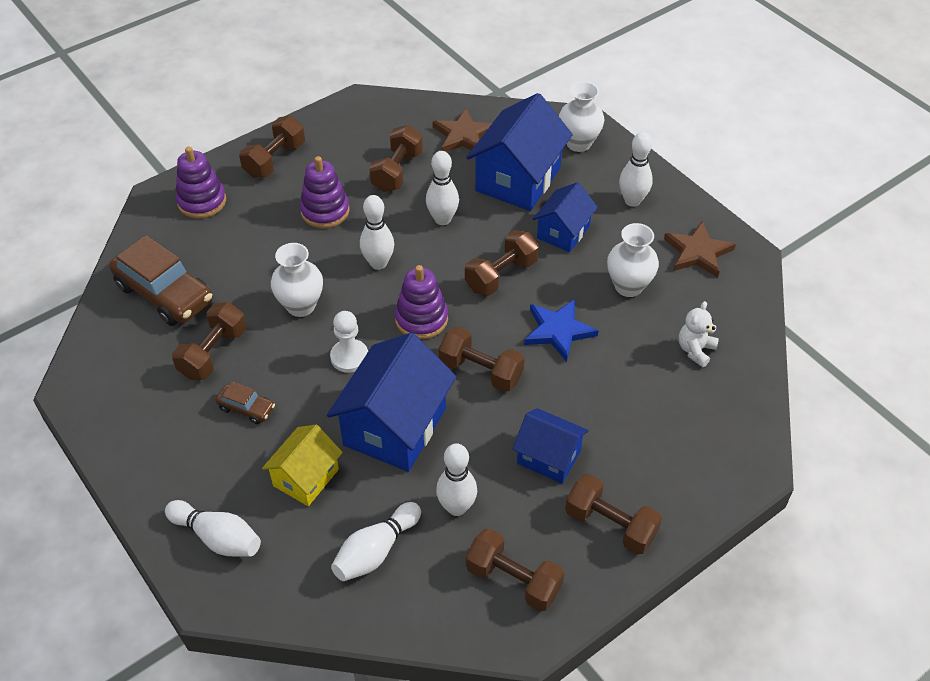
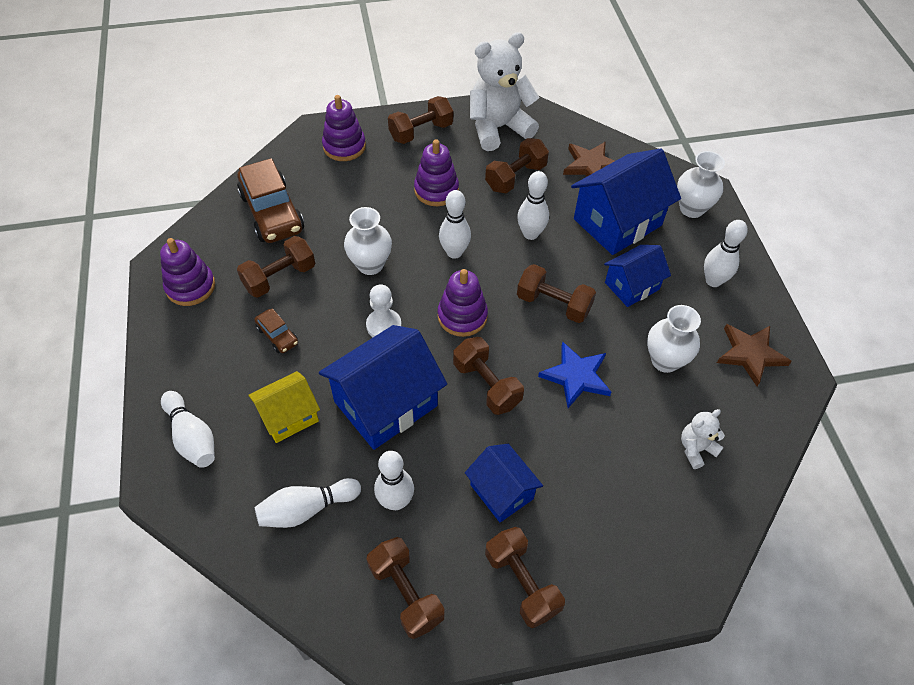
camera: 25 degrees right, 5 degrees up
brown dumbbell [465,230,539,296] -> brown dumbbell turned 45 degrees clockwise [517,264,596,323]
none -> purple stacking toy [160,238,215,306]
none -> white teddy bear [470,32,539,151]

